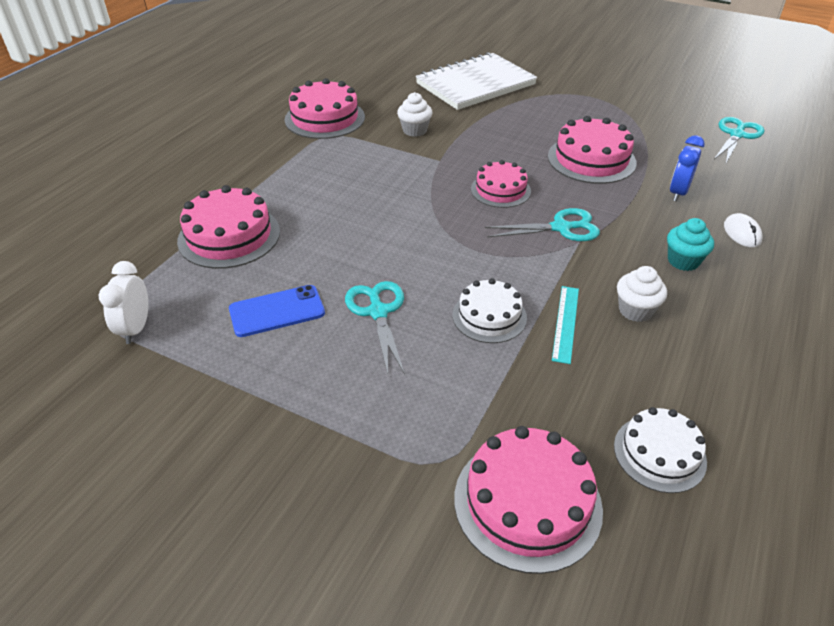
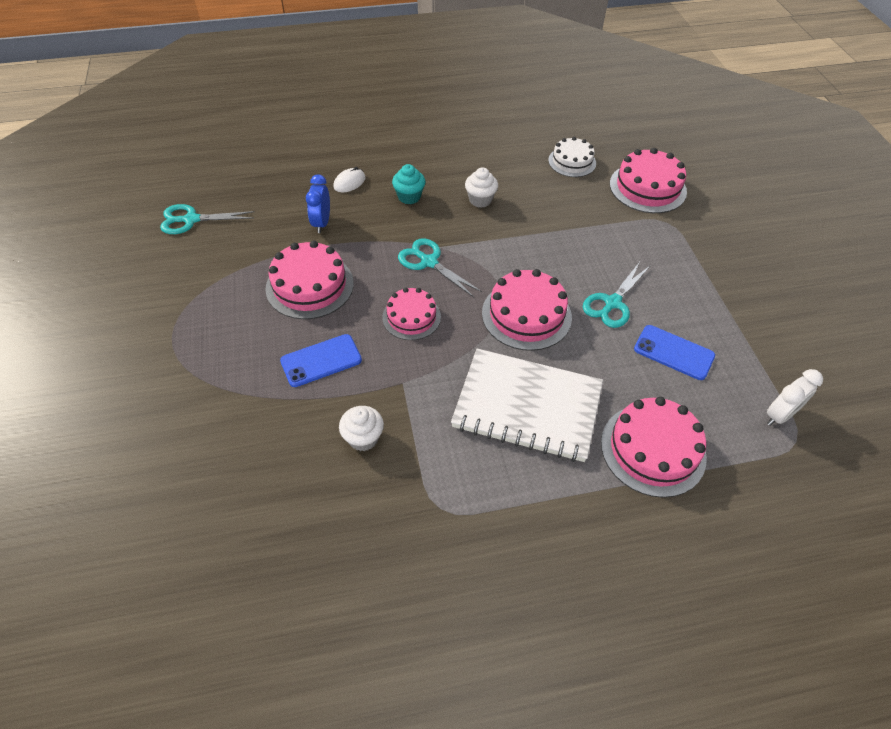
camera: 130 degrees left, 10 degrees up
pink cake [285,78,365,139] -> pink cake moved to [482,269,572,351]
white notebook [416,52,537,110] -> white notebook moved to [451,349,603,462]
white cake [452,278,527,343] -> none
turquoise ruler [552,286,579,364] -> none
blue clock [670,135,705,202] -> blue clock turned 105 degrees clockwise [306,174,330,233]
none -> blue phone [280,334,362,387]

